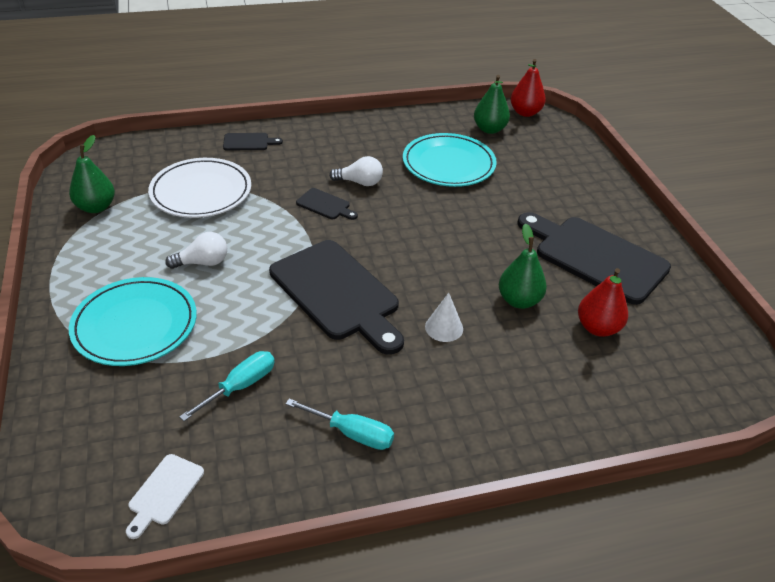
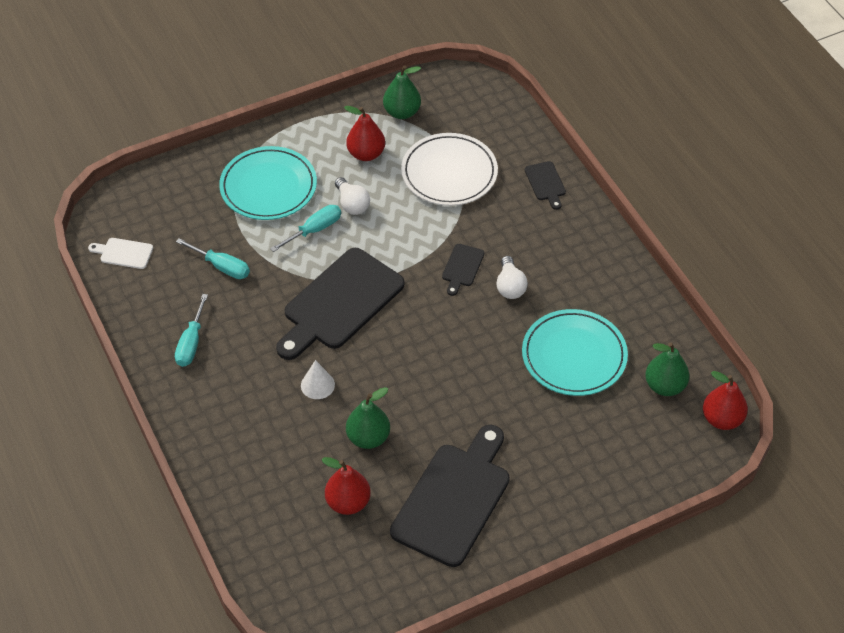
camera: 80 degrees right, 10 degrees up
none -> turquoise screwdriver [270,205,341,252]
none -> red pear [344,106,385,161]

